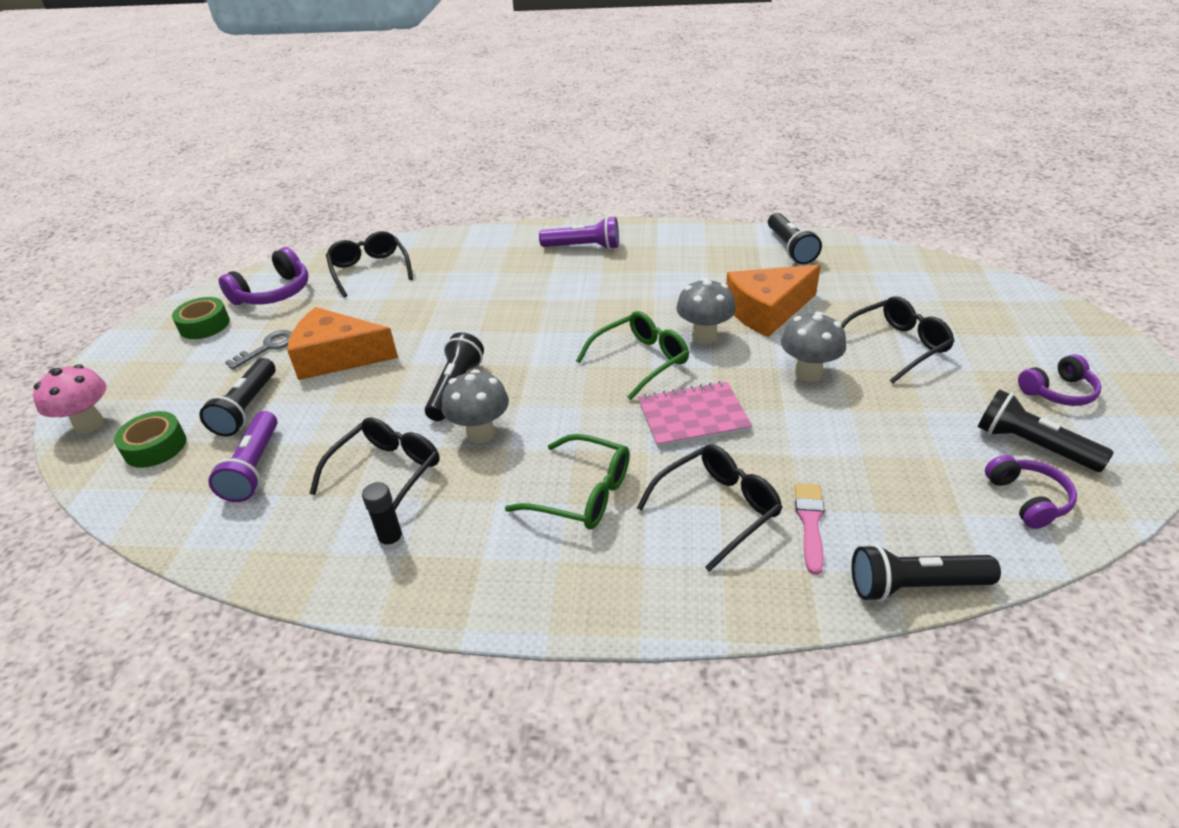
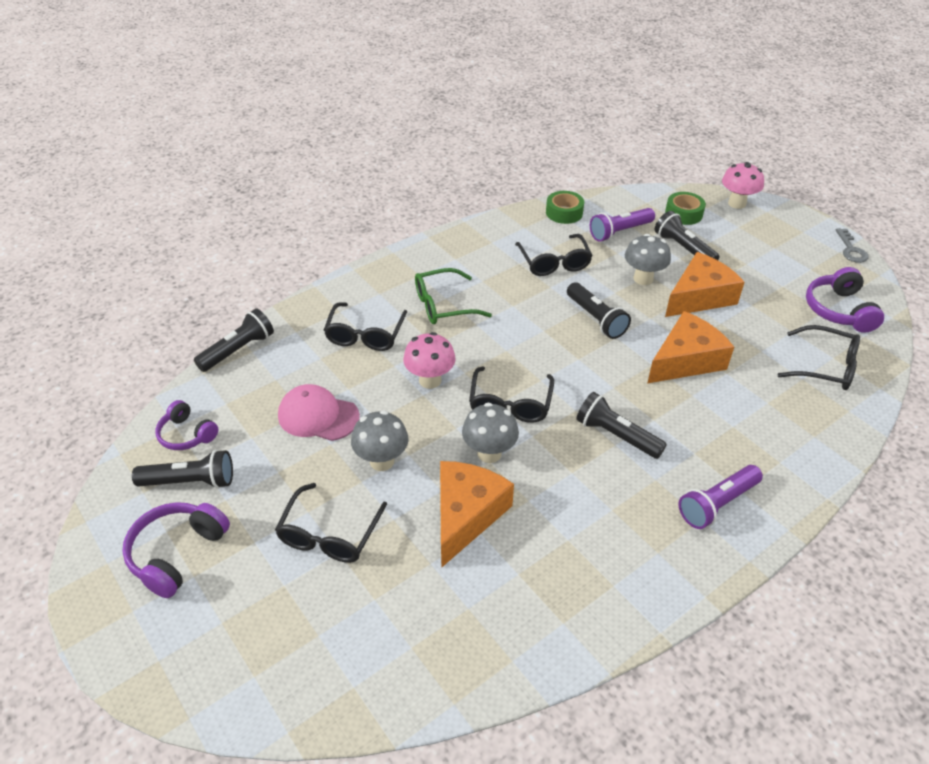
camera: 135 degrees right, 5 degrees up
green tape [172,297,230,339] -> green tape moved to [546,191,584,224]
purple flashlight [208,411,277,502] -> purple flashlight turned 75 degrees counterclockwise [590,208,655,242]
grey key [225,330,292,370] -> grey key moved to [836,228,869,263]
black glue stick [362,482,404,551] -> none
grey mushroom [442,369,509,443] -> grey mushroom moved to [625,234,671,285]
green glasses [576,311,689,400] -> black glasses [469,366,554,423]
pink notebook [638,381,752,448] -> pink mushroom [403,332,456,389]
black flashlight [768,213,822,264] -> black flashlight moved to [576,392,667,459]
pink brush [795,483,824,575] -> none
purple headphones [1018,354,1102,406] -> purple headphones [122,502,230,598], size x1.50
none -> pink cap [278,384,360,441]
none -> orange cheese [647,311,734,383]

